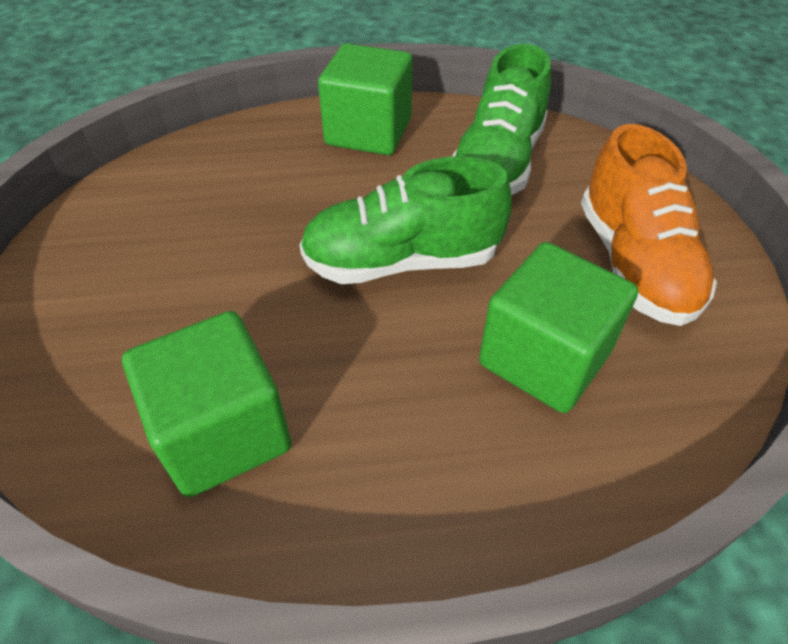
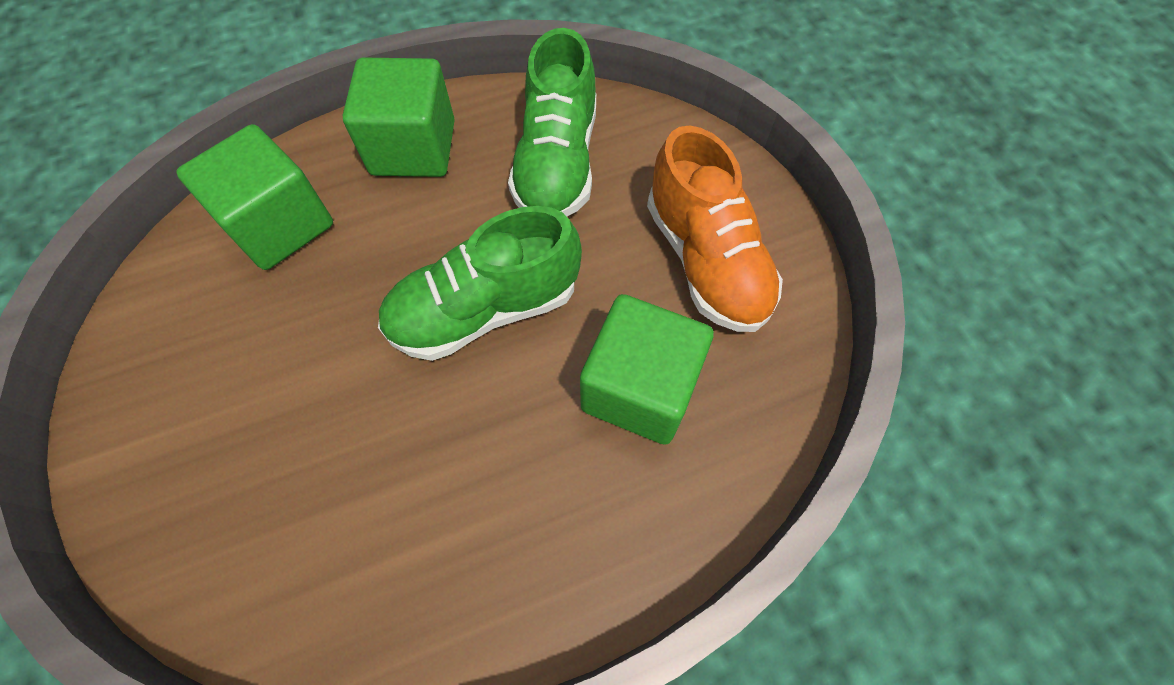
camera: 15 degrees left, 15 degrees up
green cube [122,311,291,497] -> green cube moved to [176,124,333,270]

